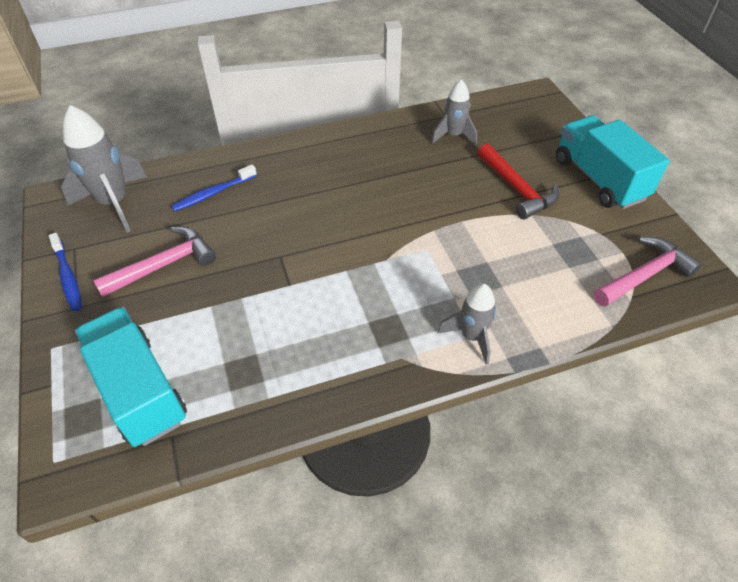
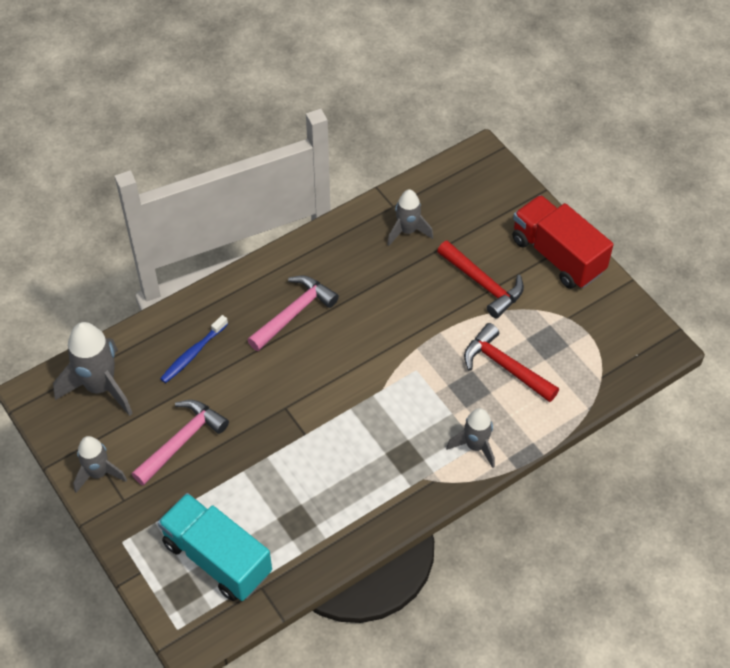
camera: 15 degrees left, 5 degrees up
blue toothbrush [49,233,82,311] -> grey rocket [73,436,127,493]
turquoise truck [556,115,670,209] -> red truck [512,195,614,289]
pink hammer [593,237,702,307] -> pink hammer moved to [248,276,339,351]
none -> red hammer [464,323,559,402]

